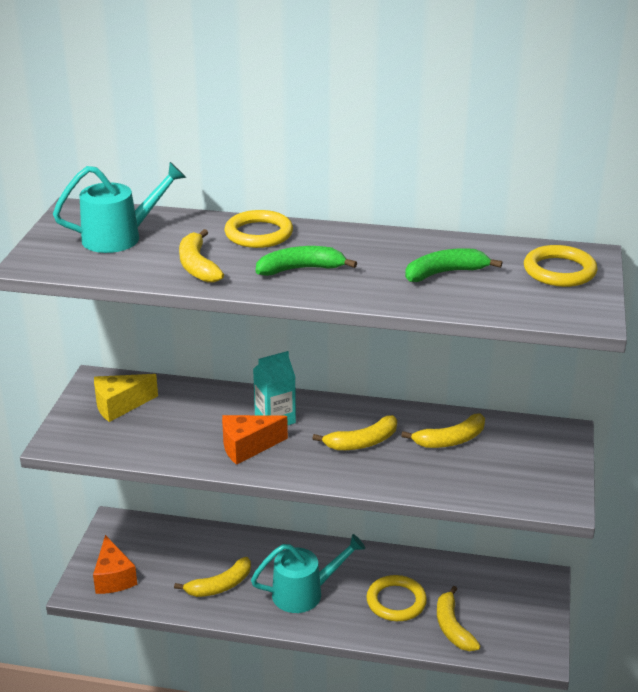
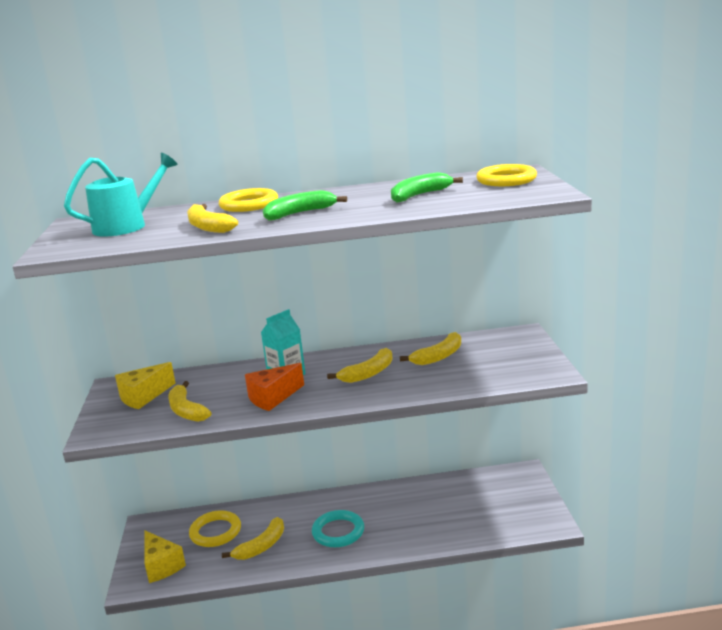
camera: 15 degrees left, 10 degrees down
orange cheese [93,535,137,594] -> yellow cheese [145,531,186,583]
turquoise watering can [251,534,365,613] -> turquoise ring [312,510,364,547]
yellow ring [366,575,427,621] -> yellow ring moved to [189,510,241,547]
yellow banana [437,586,480,651] -> yellow banana moved to [169,381,211,422]

